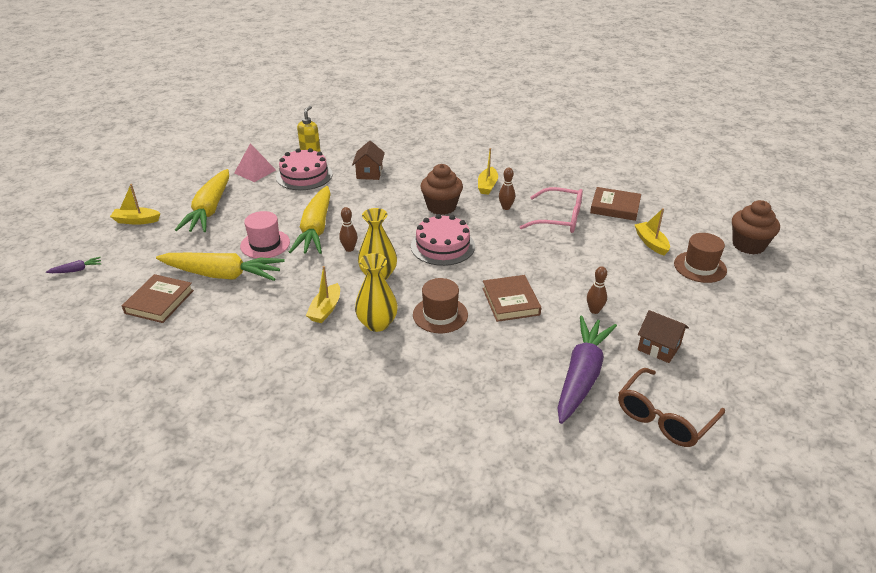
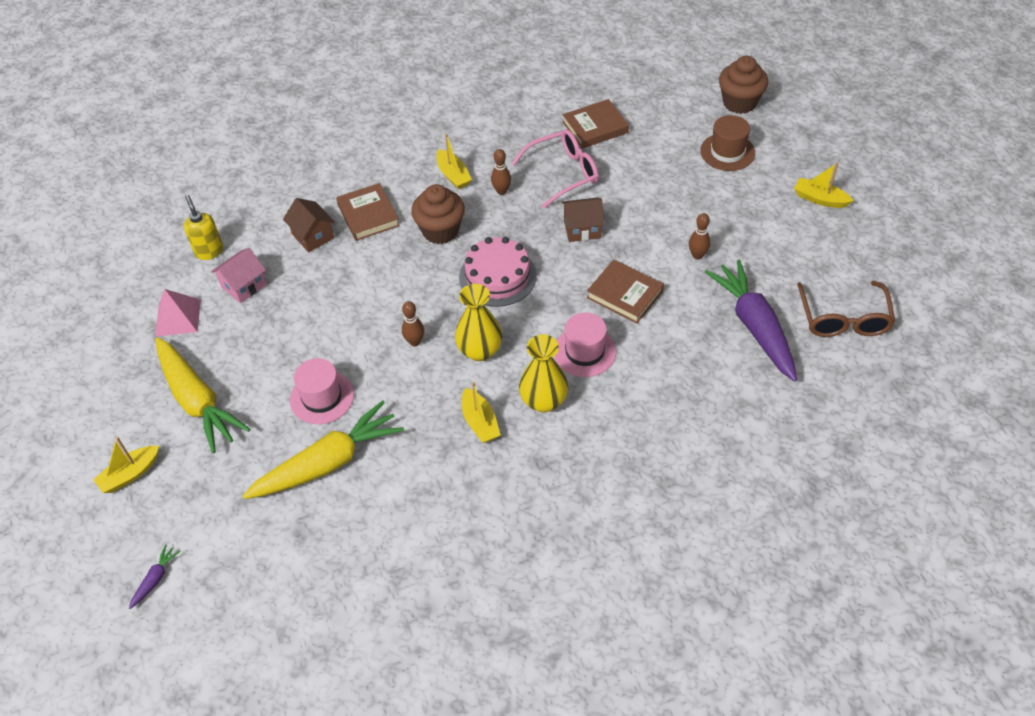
camera: 40 degrees left, 15 degrees up
brown book [122,274,194,323] -> brown book moved to [336,183,400,241]
pink cake [276,148,333,190] -> pink house [211,248,267,303]
yellow carrot [289,186,331,254] -> none
brown hat [413,278,468,333] -> pink hat [554,312,616,377]
yellow boat [635,208,670,255] -> yellow boat moved to [794,163,854,208]
brown house [638,310,689,363] -> brown house moved to [561,197,605,242]

